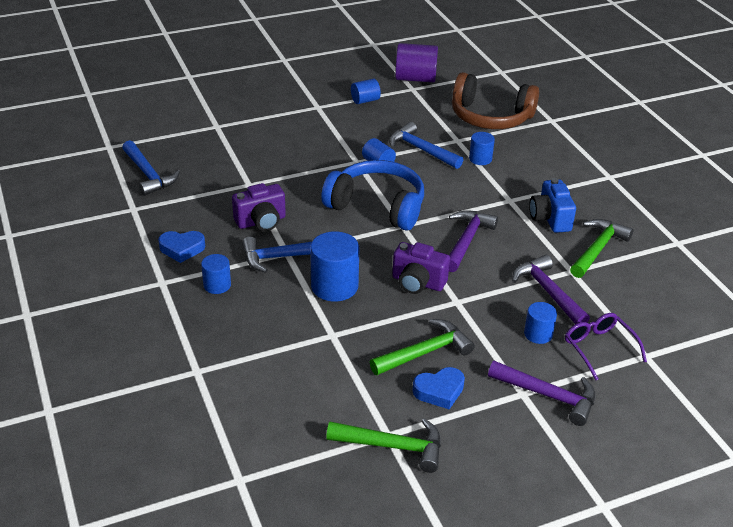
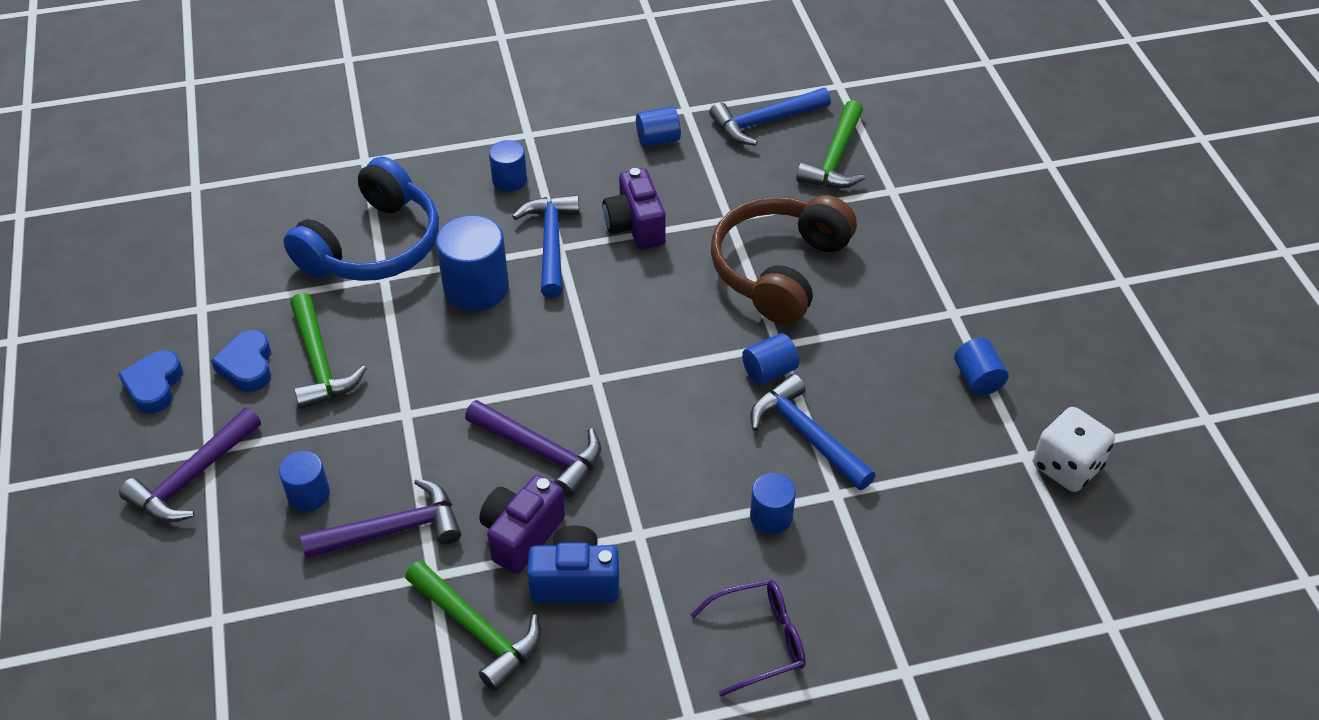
camera: 100 degrees right, 10 degrees up
blue heart [158,231,205,263] -> blue heart moved to [118,350,183,414]
blue headphones [321,160,424,231] -> blue headphones moved to [283,157,439,281]
green hammer [326,418,441,473] -> green hammer moved to [796,100,865,188]
blue hammer [389,122,463,169] -> blue hammer turned 90 degrees counterclockwise [750,374,875,490]
purple camera [392,242,450,294] -> purple camera moved to [479,475,565,574]
purple cylinder [395,43,438,82] -> white dice [1033,407,1115,492]
brown headphones [452,72,539,129] -> brown headphones moved to [711,195,857,325]
purple glasses [565,313,647,380] -> purple glasses moved to [690,579,806,697]
none -> blue cylinder [636,107,681,147]

